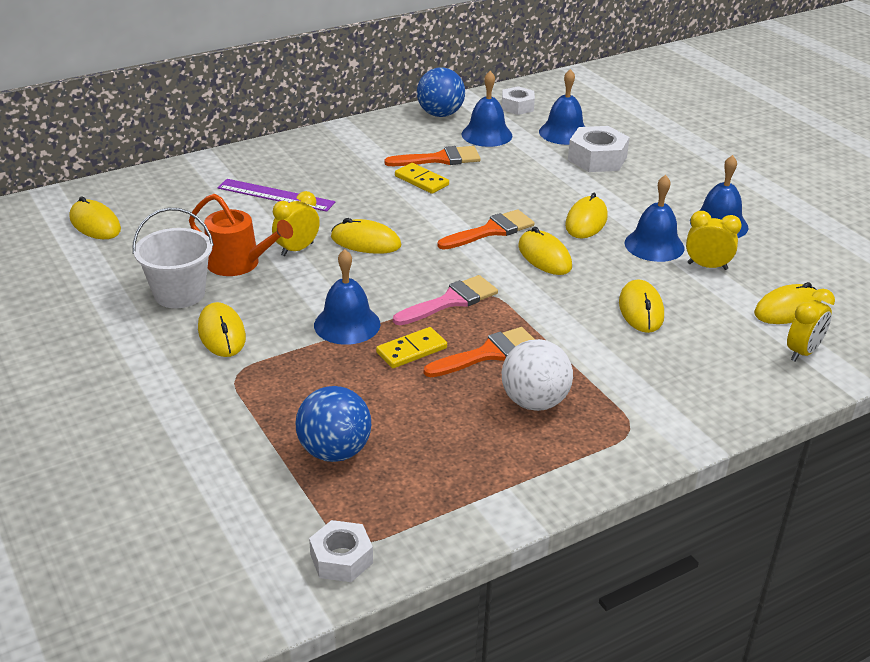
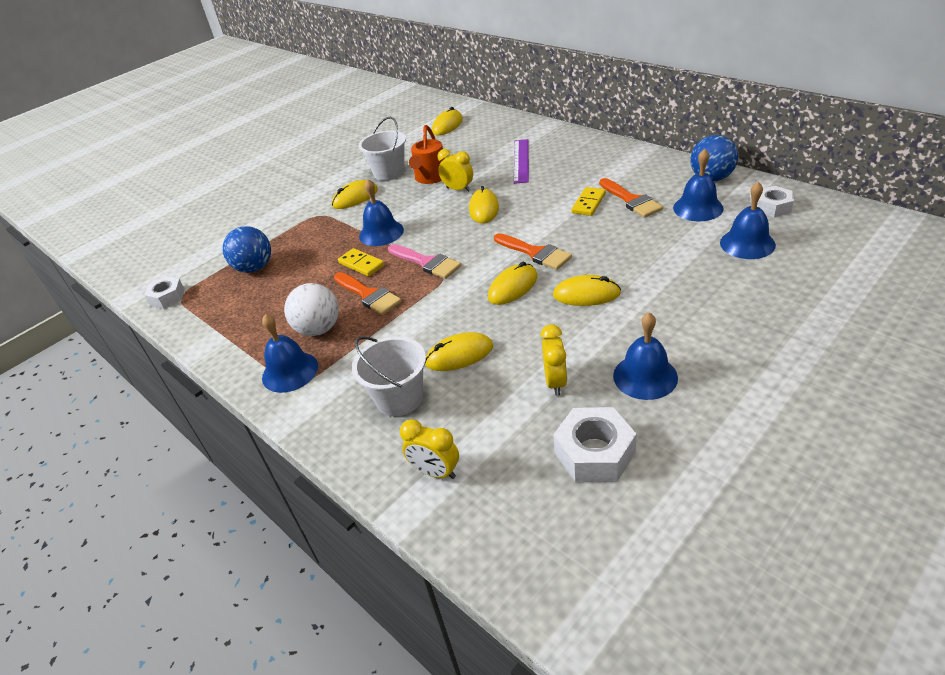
camera: 80 degrees right, 5 degrees up
white nut [568,126,630,172] -> white nut moved to [553,407,637,482]
blue bell [625,175,685,262] -> blue bell moved to [262,314,318,393]
yellow mouse [754,282,821,324] -> none
none -> white bucket [352,336,426,416]

